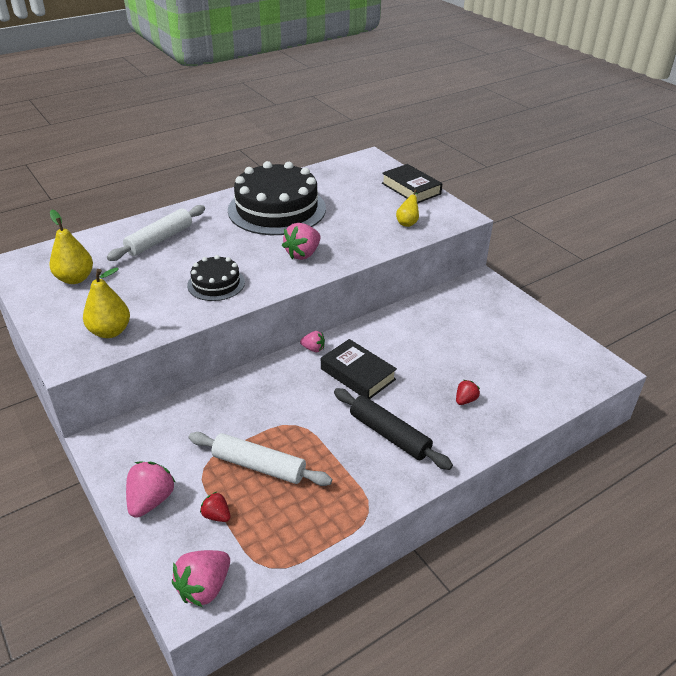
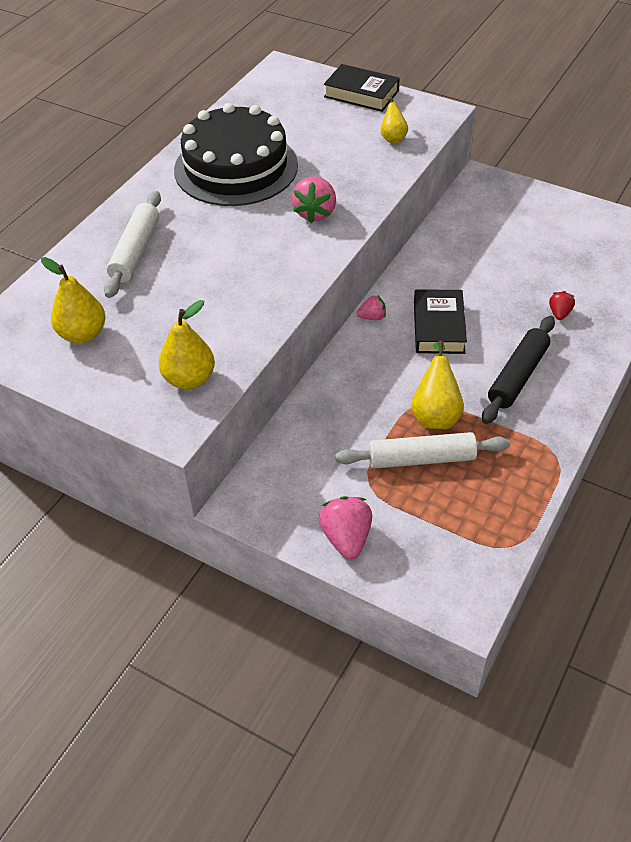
camera: 25 degrees left, 10 degrees up
pink strawberry [172,550,230,607] -> none
black cake [187,255,245,301] -> none
red strawberry [200,492,231,522] -> none
black book [321,339,397,399] -> black book turned 75 degrees clockwise [414,289,467,354]
black rolling pin [334,388,453,470] -> black rolling pin turned 75 degrees counterclockwise [482,316,555,424]
none -> yellow pear [411,341,464,429]

